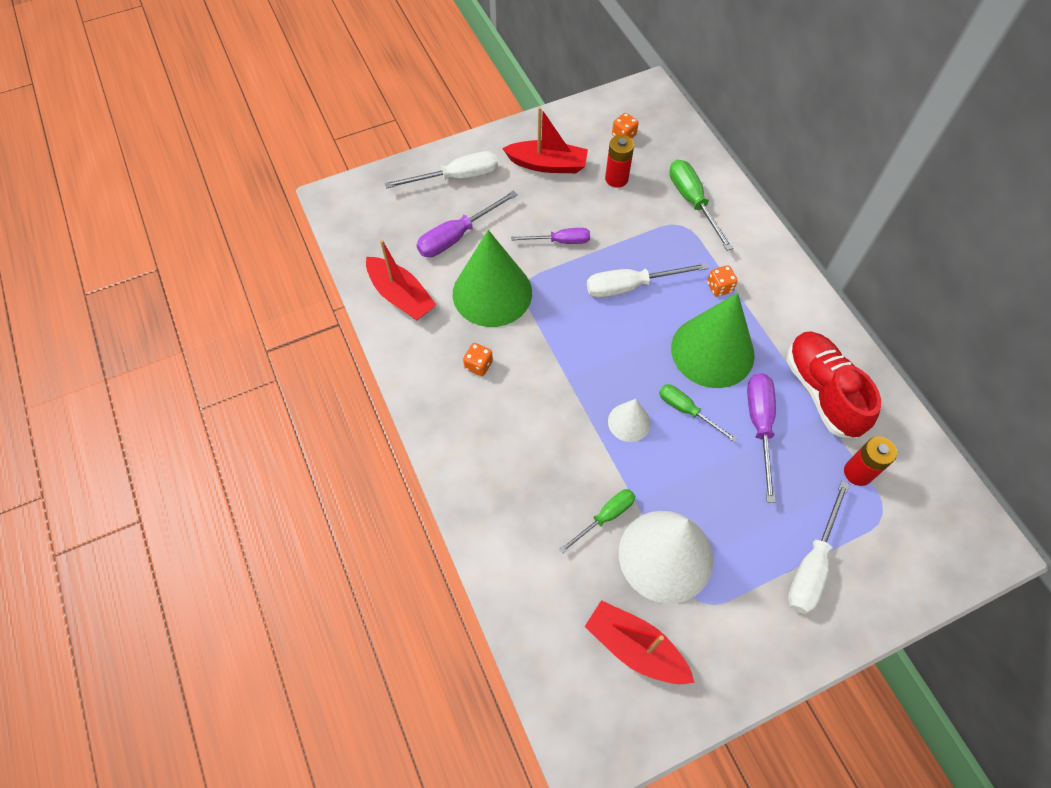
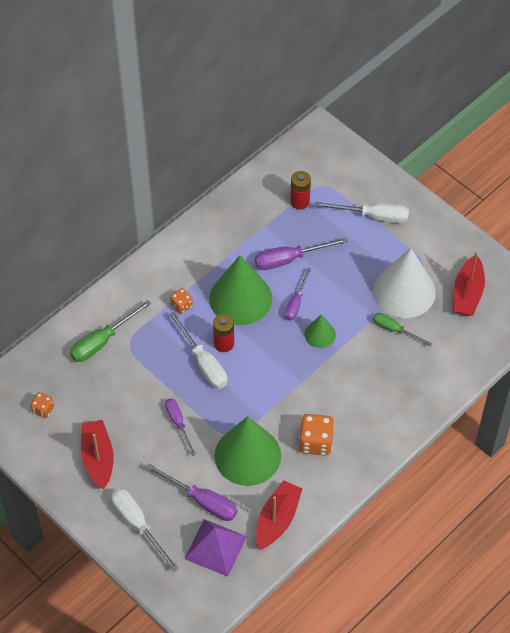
camera: 110 degrees left, 5 degrees down
orange dice [463,343,493,376] -> orange dice [299,414,334,456], size x1.75
red battery [605,135,634,188] -> red battery moved to [213,314,234,352]
white cone [608,399,651,442] -> green cone [305,314,336,348]
green screwdriver [659,384,737,442] -> purple screwdriver [285,268,311,321]
red shoe [787,331,881,438] -> none
none -> purple pyramid [185,519,247,577]

